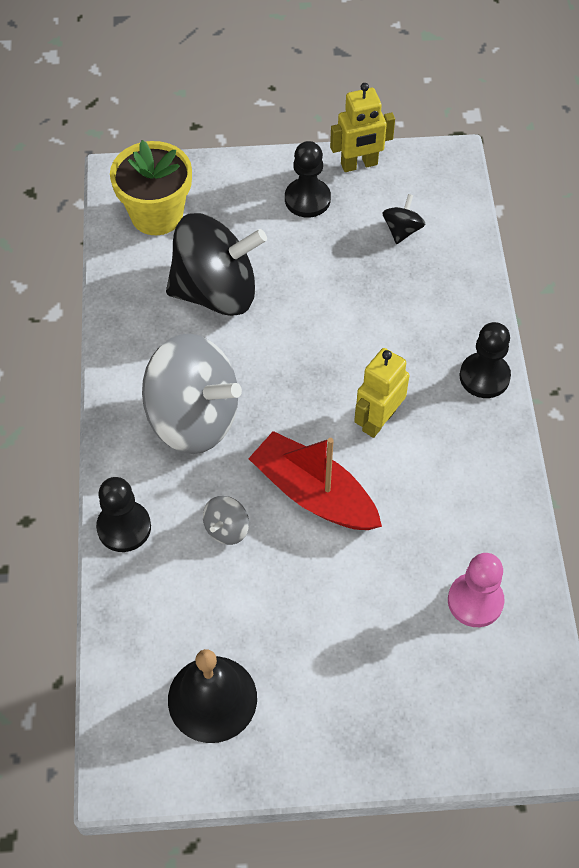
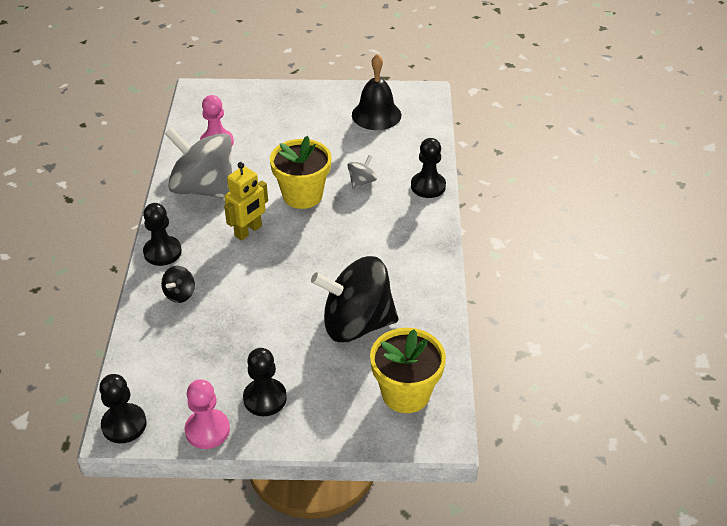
camera: 175 degrees left, 15 degrees down
grey spinning top [142,334,242,454] -> grey spinning top moved to [165,127,232,198]
red boat [248,431,382,530] -> yellow flower pot [270,136,332,209]
yellow robot [330,83,395,172] -> pink pawn [185,379,230,449]
black spinning top [382,194,425,244] -> black spinning top moved to [161,266,195,303]
none -> black pawn [99,374,147,443]

